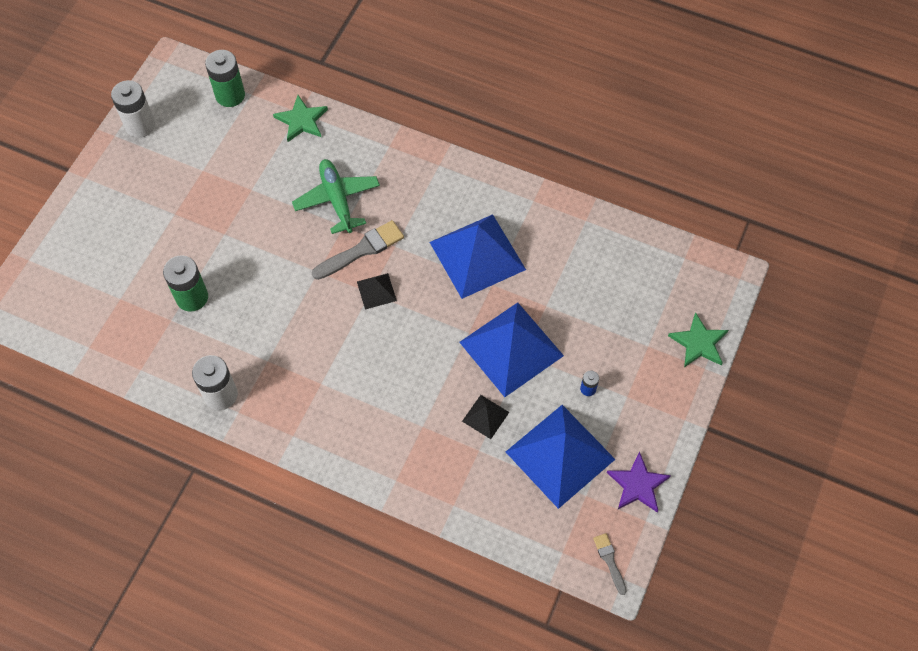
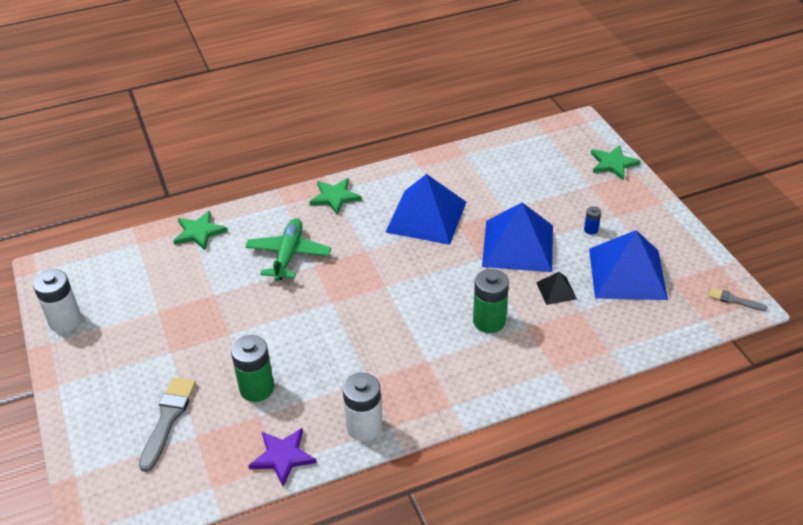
camera: 45 degrees left, 20 degrees down
green battery [205,50,245,107] -> green battery moved to [473,269,509,333]
green plane [292,159,380,234] -> green plane turned 75 degrees clockwise [245,218,331,281]
grey brush [312,220,404,280] -> grey brush moved to [139,377,196,472]
black pyramid [357,273,397,309] -> none
purple star [607,451,671,513] -> purple star moved to [248,428,317,487]
none -> green star [309,178,362,215]

